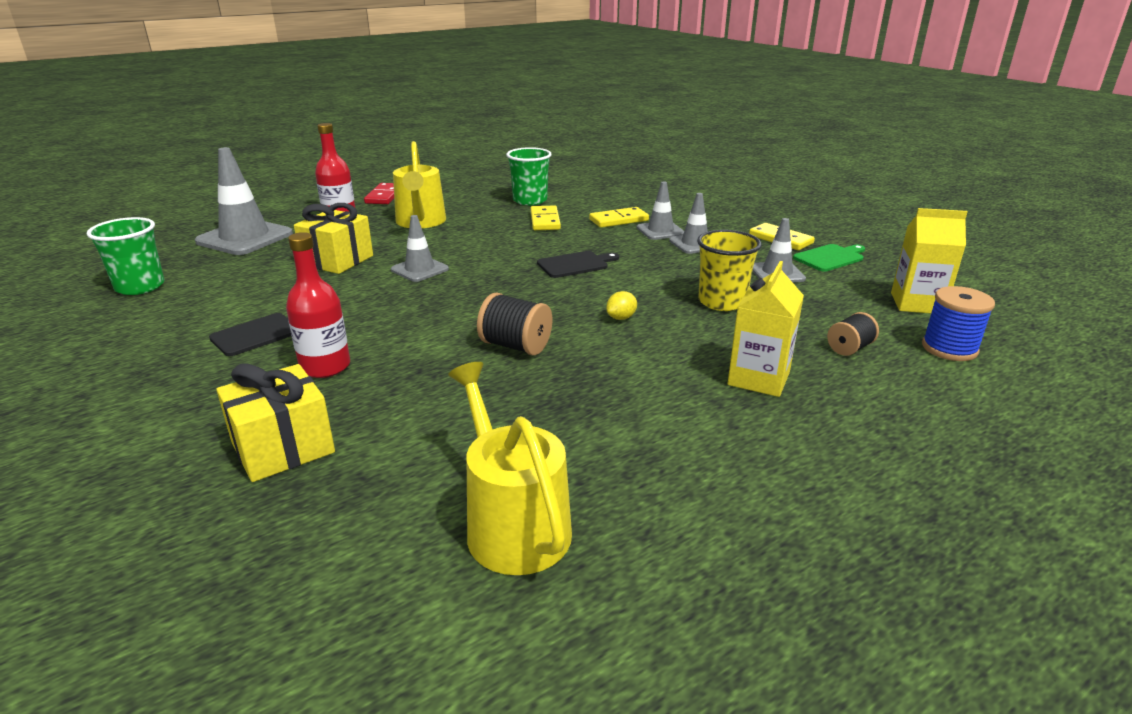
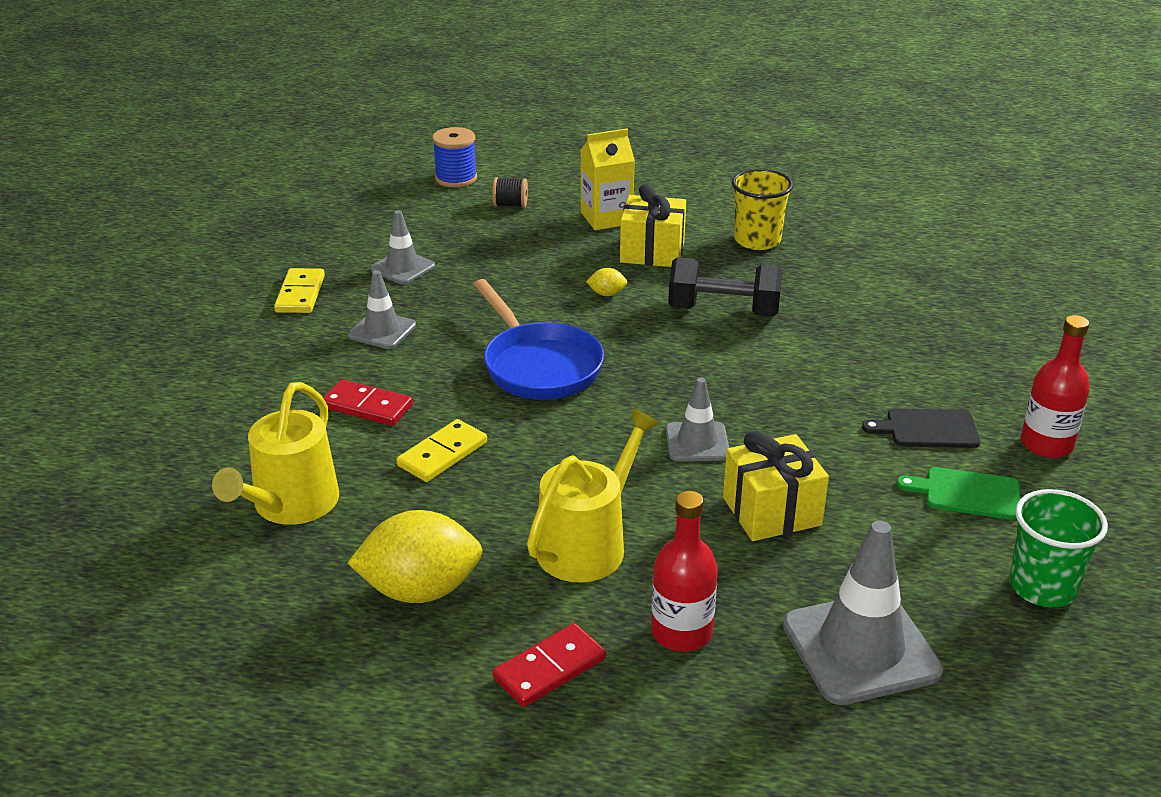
camera: 135 degrees left, 5 degrees up
yellow gift [216,363,335,482] -> yellow gift moved to [620,184,686,267]
red bottle [286,232,350,378] -> red bottle moved to [1021,315,1090,458]
yellow watering can [448,362,572,575] -> yellow watering can moved to [212,382,339,525]
black spool [477,292,552,355] -> black dumbbell [668,257,783,316]
green cup [506,147,552,205] -> none
black cutting board [537,251,619,278] -> blue pan [473,279,604,400]
yellow domino [589,207,649,228] -> red domino [323,379,413,426]
grey traffic cone [637,181,684,240] -> none
yellow cup [697,230,762,311] -> yellow cup moved to [732,169,793,250]
green cutting board [793,244,865,272] -> green cutting board moved to [896,467,1020,520]
yellow carton [891,208,967,314] -> none
none -> yellow lemon [348,510,483,603]

